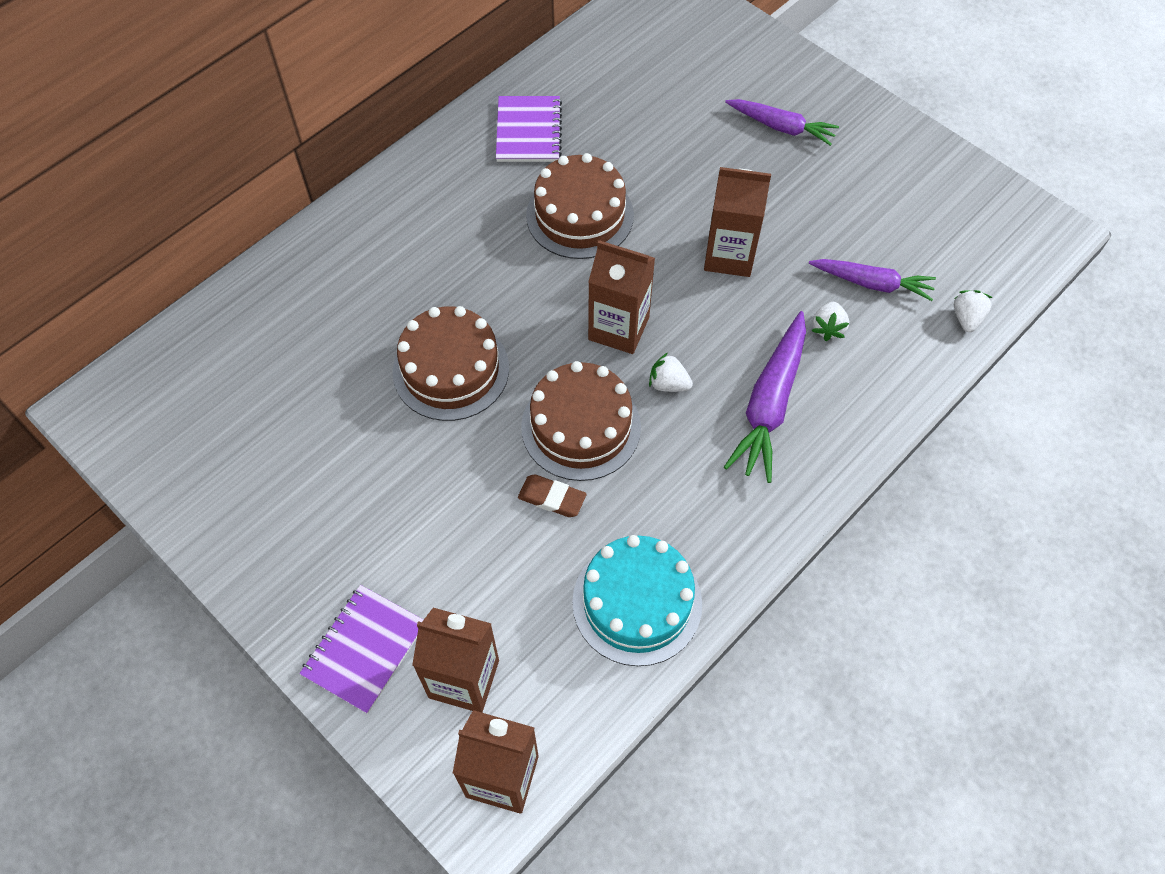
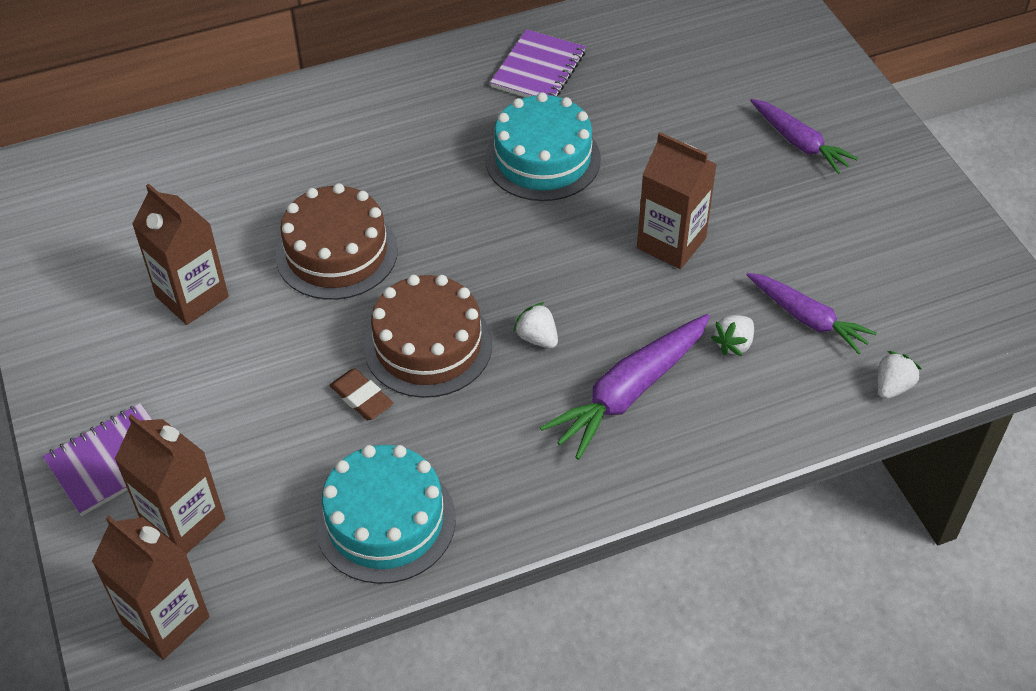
camera: 25 degrees right, 10 degrees down
brown cake [526,153,634,259] -> turquoise cake [485,92,601,201]
brown carton [588,240,655,354] -> brown carton moved to [132,184,229,325]

